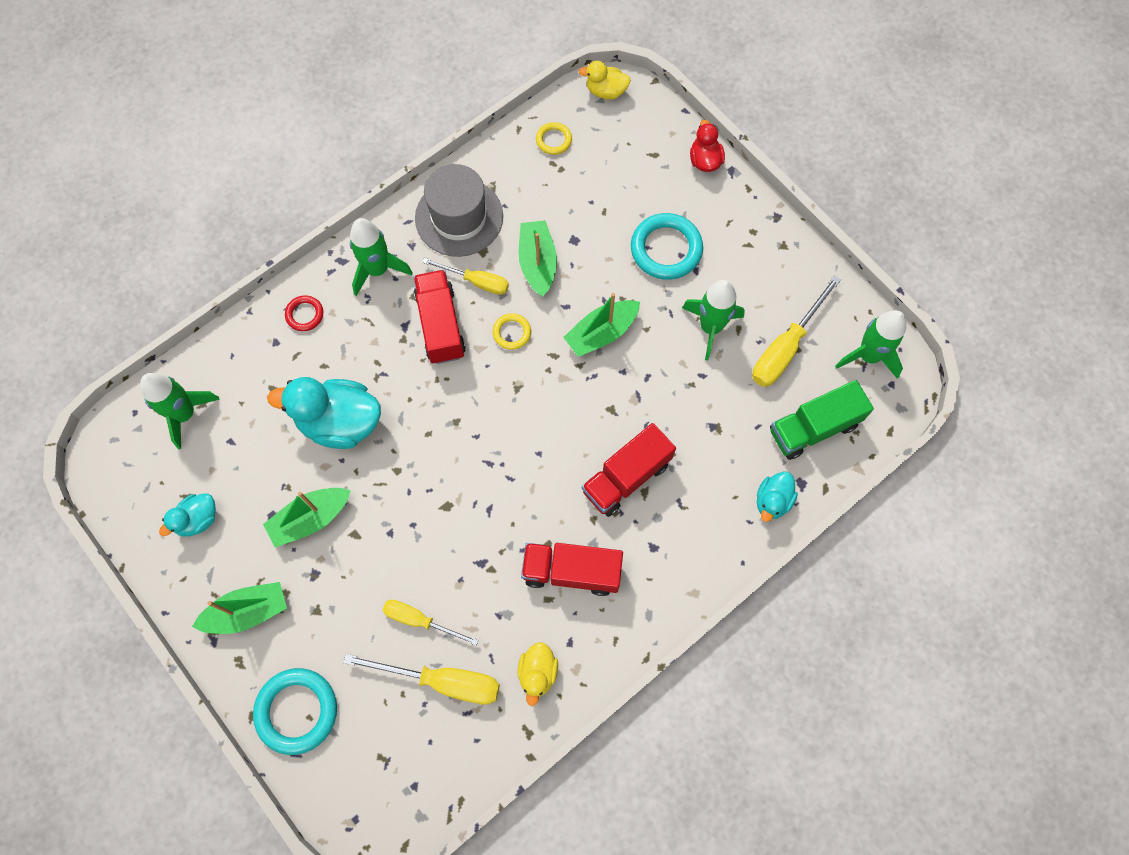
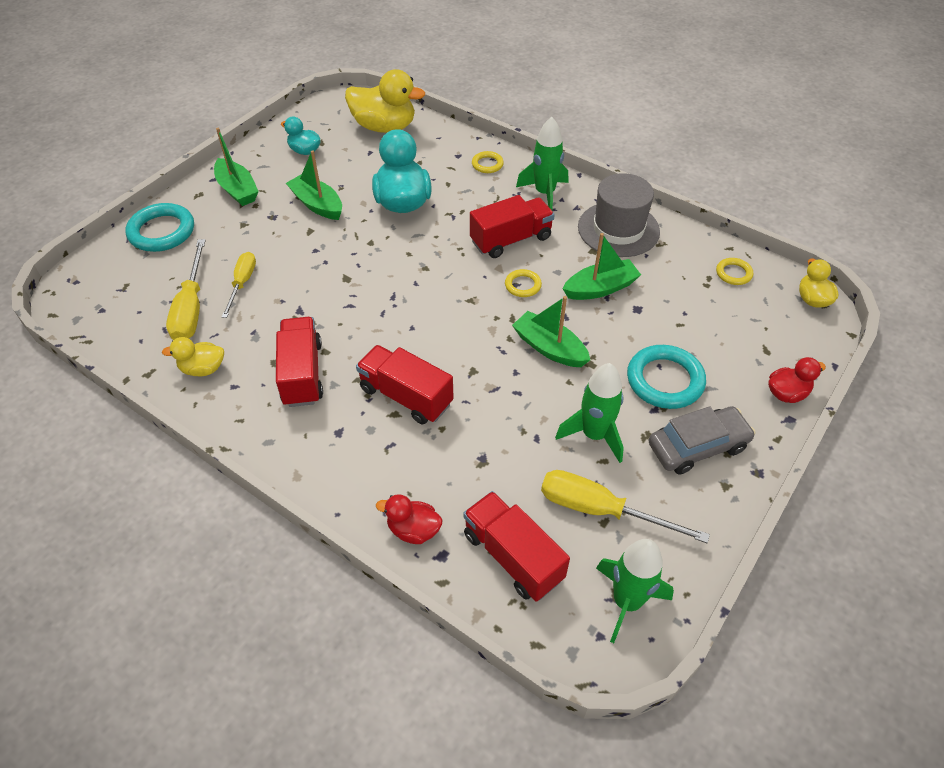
camera: 75 degrees right, 20 degrees down
green rocket [140,373,220,449] -> yellow duck [345,69,425,133]
red ring [285,295,323,331] -> yellow ring [472,151,504,173]
yellow screwdriver [422,258,509,295] -> none
turquoise duck [757,471,798,522] -> red duck [376,494,442,544]
green truck [770,380,874,460] -> red truck [463,491,570,602]
none -> grey car [649,406,756,474]

